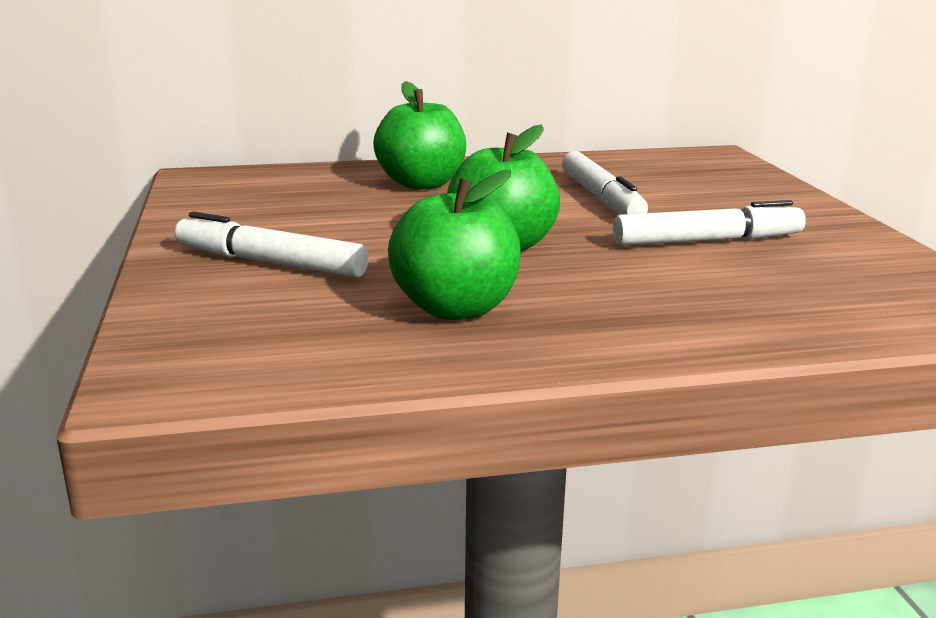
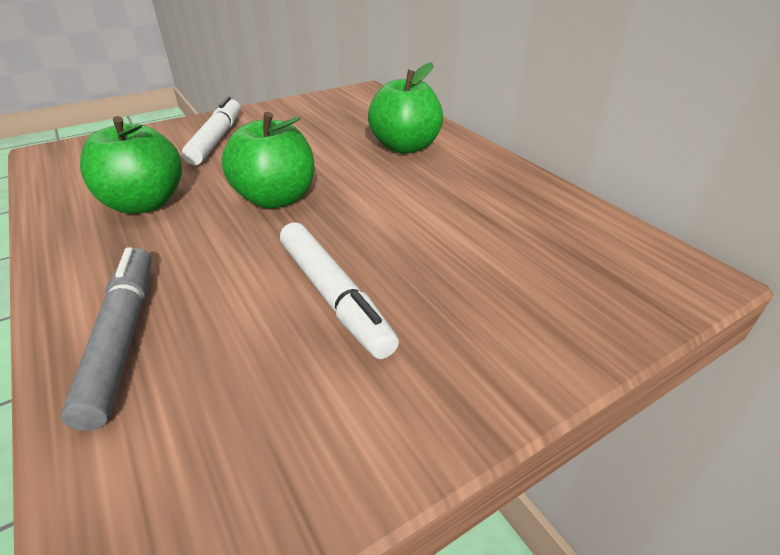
camera: 70 degrees right, 15 degrees up
white marker [562,151,648,215] -> none
none -> grey marker [60,247,152,431]

